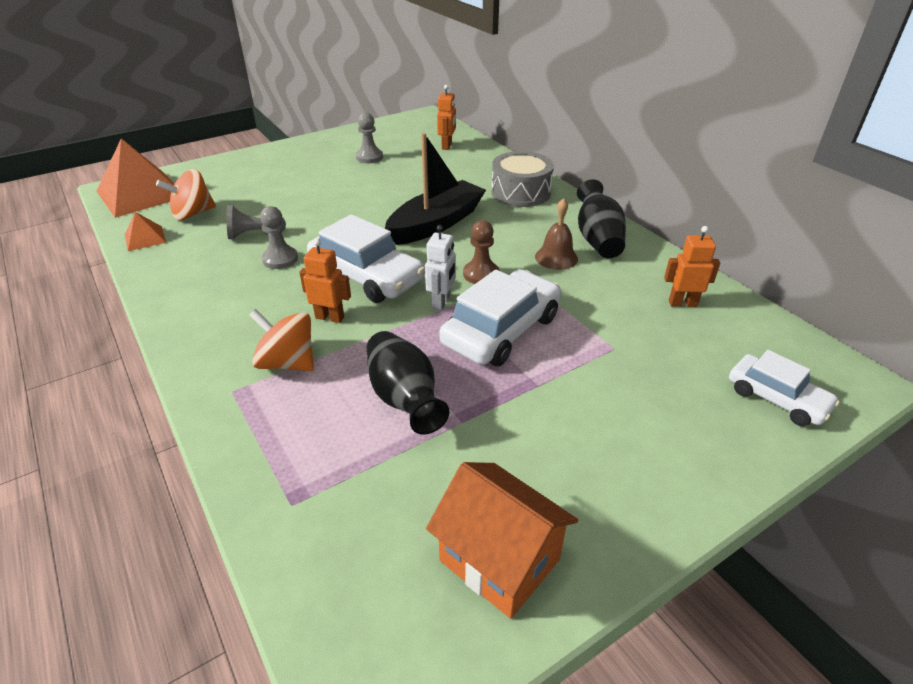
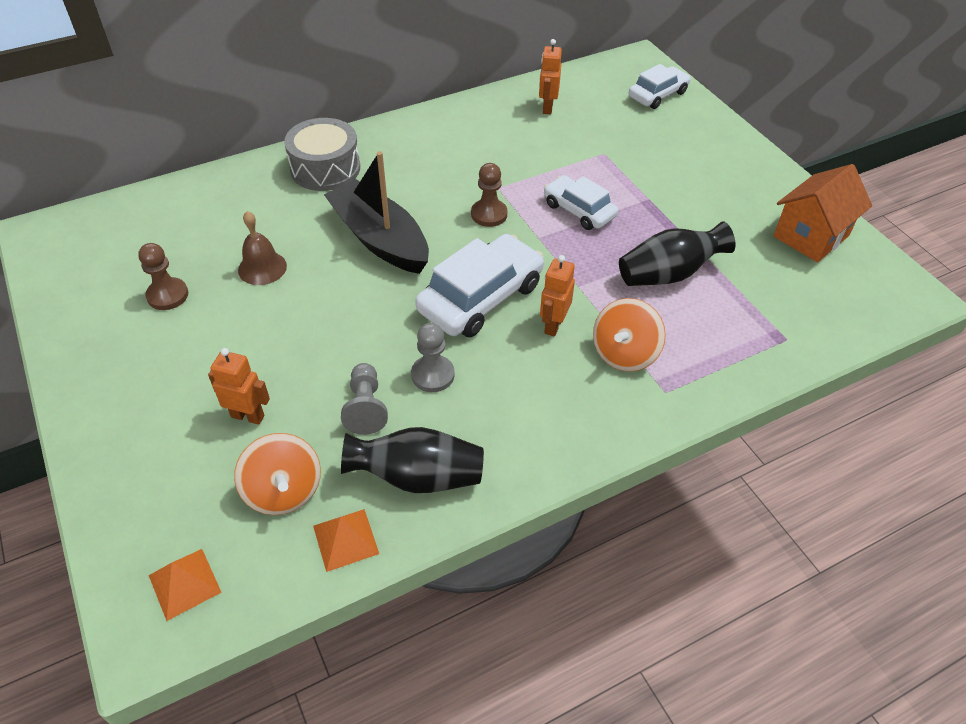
camera: 85 degrees left, 10 degrees up
orange pyramid [97,139,174,218] -> orange pyramid [149,549,222,621], size x0.47
grey pawn [356,113,383,163] -> brown pawn [138,243,188,310]
white robot [425,225,456,311] -> none
orange robot [437,85,456,150] -> orange robot moved to [208,348,270,425]
white car [439,269,561,366] -> white car [544,175,618,230], size x0.62
brown bell [535,198,578,270] -> brown bell moved to [238,211,287,285]
black vase [577,179,626,258] -> black vase moved to [341,427,484,493]

